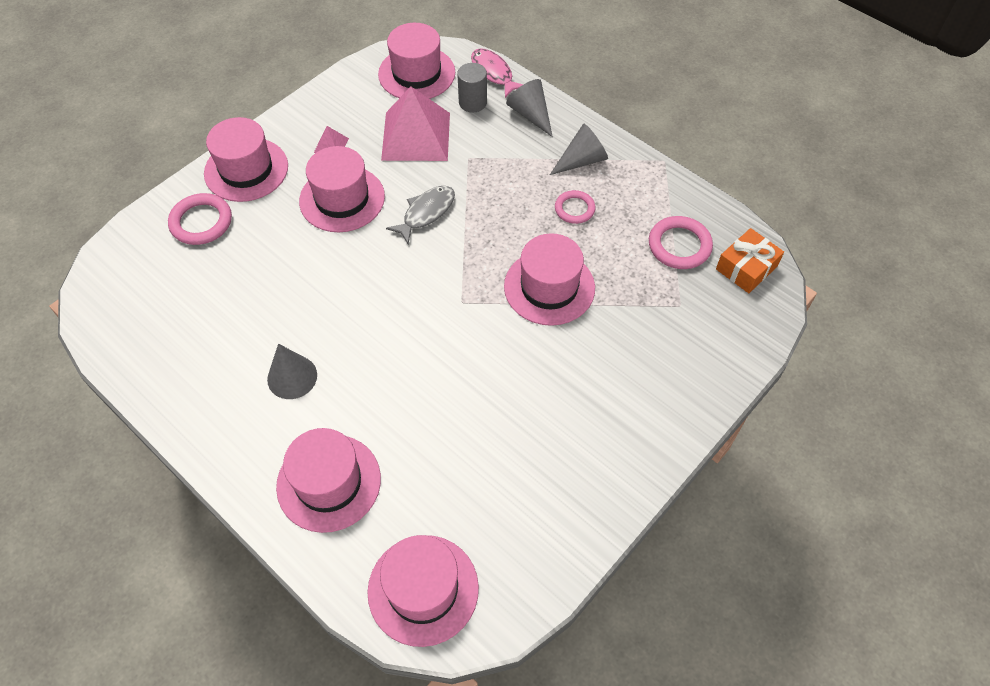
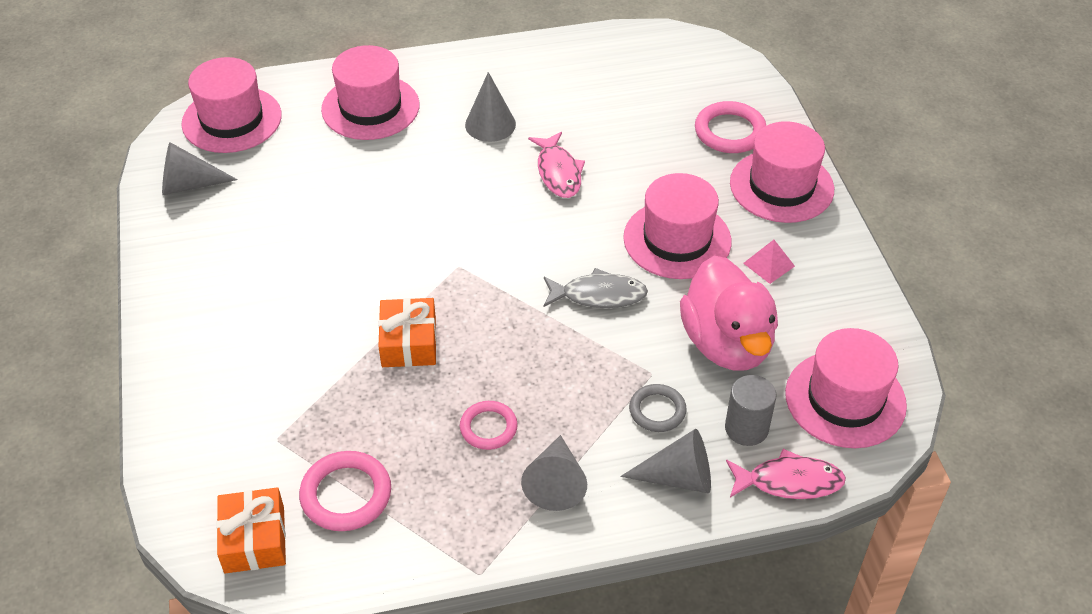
camera: 125 degrees right, 10 degrees down
pink pyramid [381,86,450,161] -> pink duck [680,256,778,370]
grey fish [386,186,455,244] -> grey fish turned 75 degrees counterclockwise [544,268,648,308]
pink hat [504,233,595,326] -> orange gift [378,298,437,367]
none -> grey cone [162,142,238,195]
none -> pink fish [528,132,585,198]
none -> grey ring [629,384,687,432]

